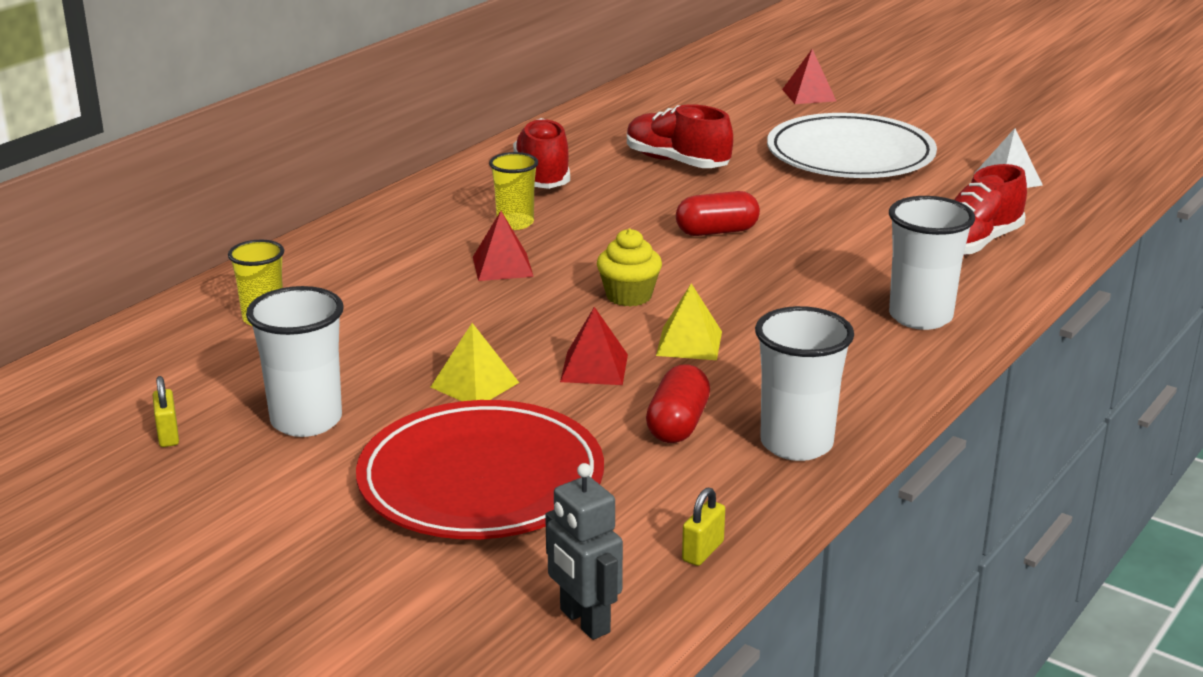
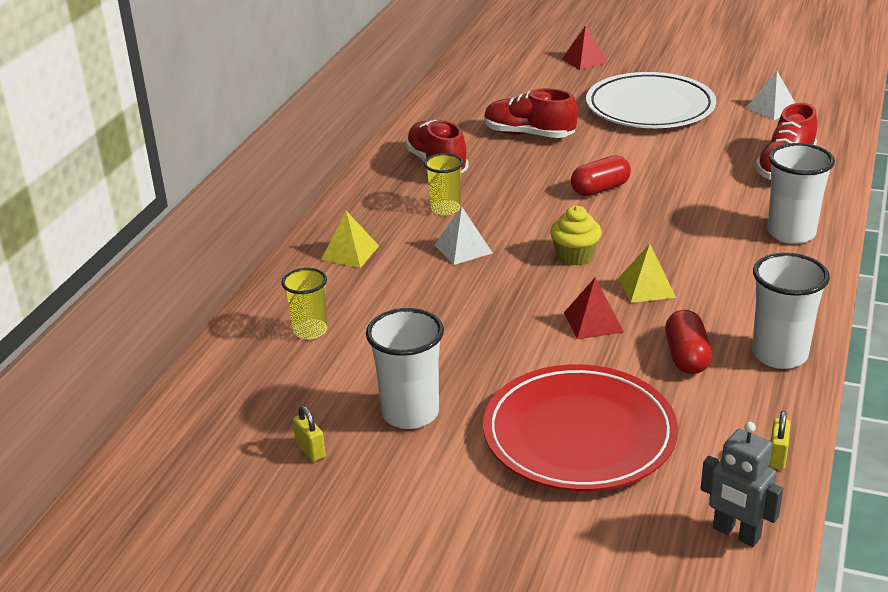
camera: 15 degrees left, 5 degrees up
yellow pyramid [431,323,519,401] -> yellow pyramid moved to [321,211,379,268]
red pyramid [473,211,534,281] -> white pyramid [435,207,492,265]

